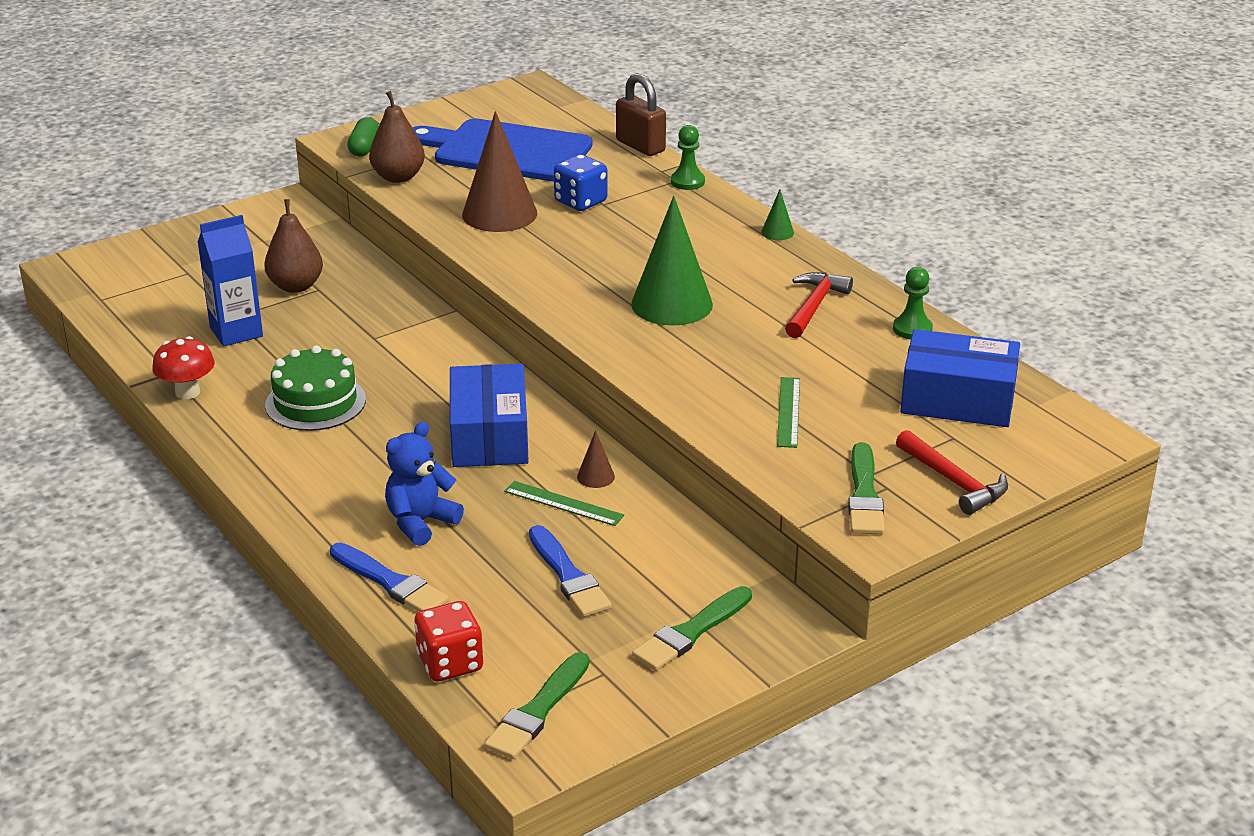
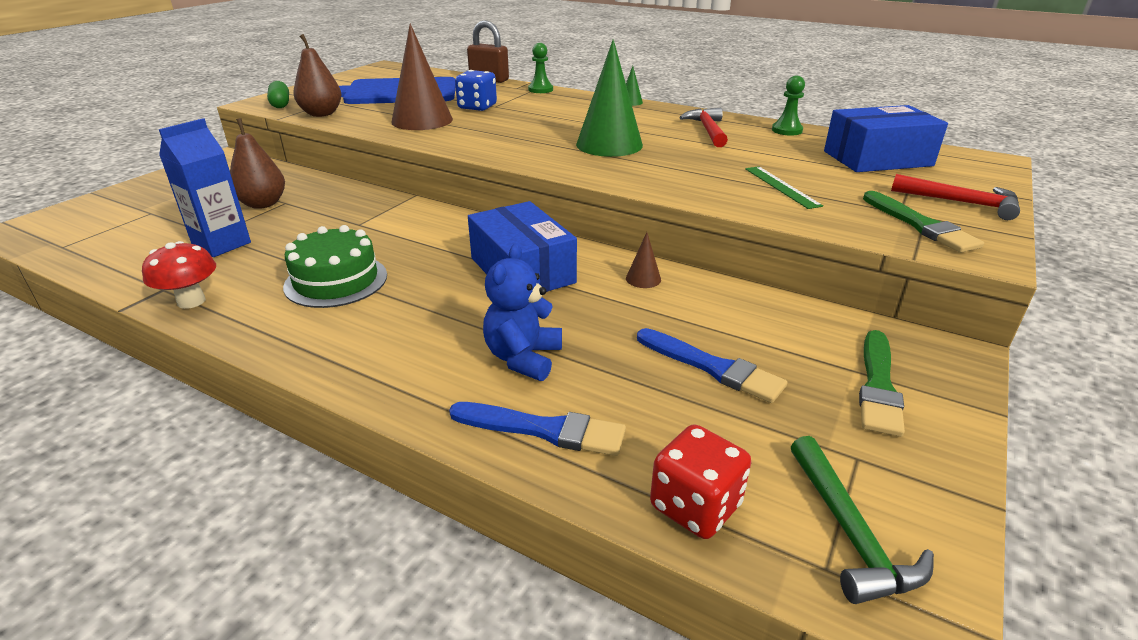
camera: 25 degrees left, 0 degrees up
green brush [484,652,590,759] -> green hammer [791,436,934,604]
green ruler [504,481,624,526] -> none

